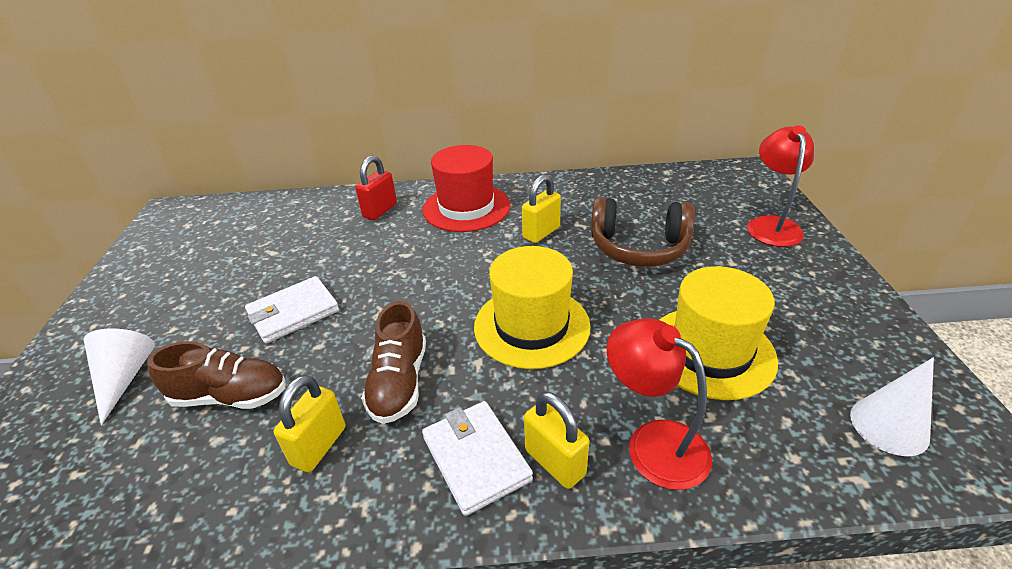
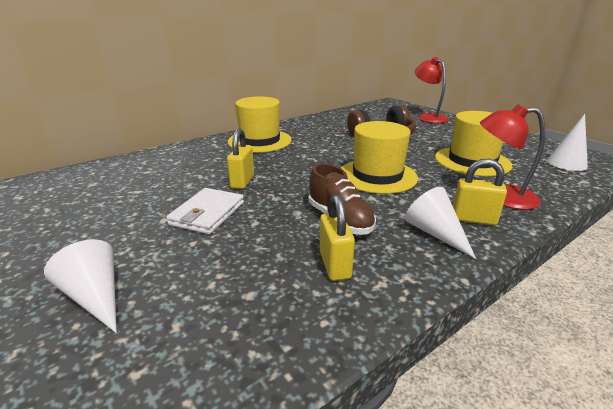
camera: 35 degrees left, 10 degrees down
brown shoe [147,341,286,409] -> none
red padlock [355,156,397,220] -> none
white wallet [422,401,533,516] -> white cone [405,187,476,259]
red hat [423,145,510,232] -> yellow hat [228,96,292,153]
yellow padlock [522,174,561,243] -> yellow padlock moved to [227,129,254,189]

